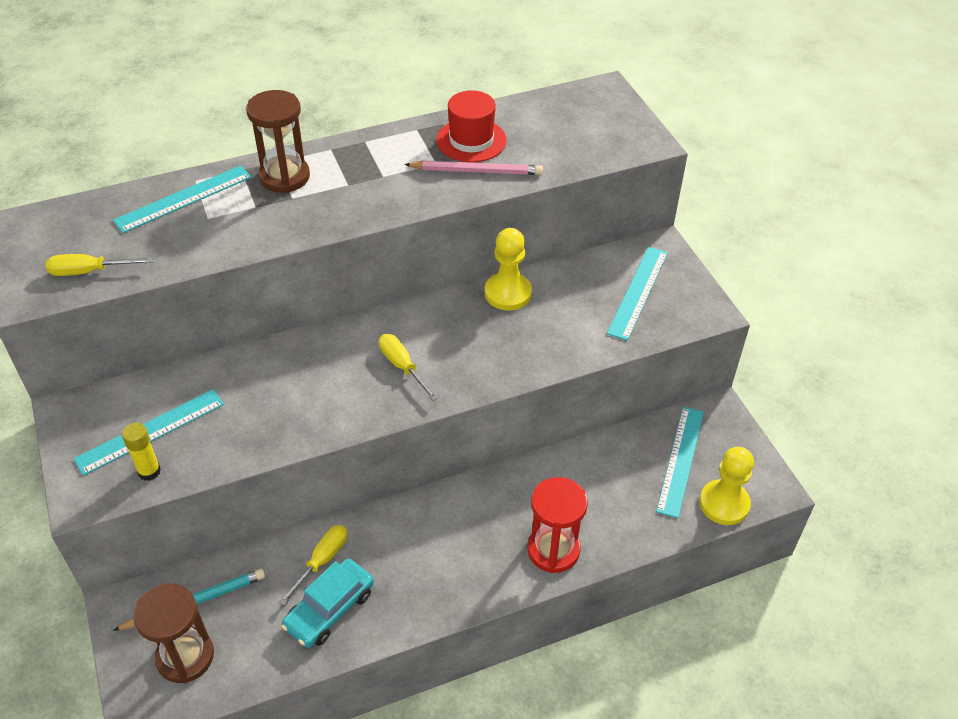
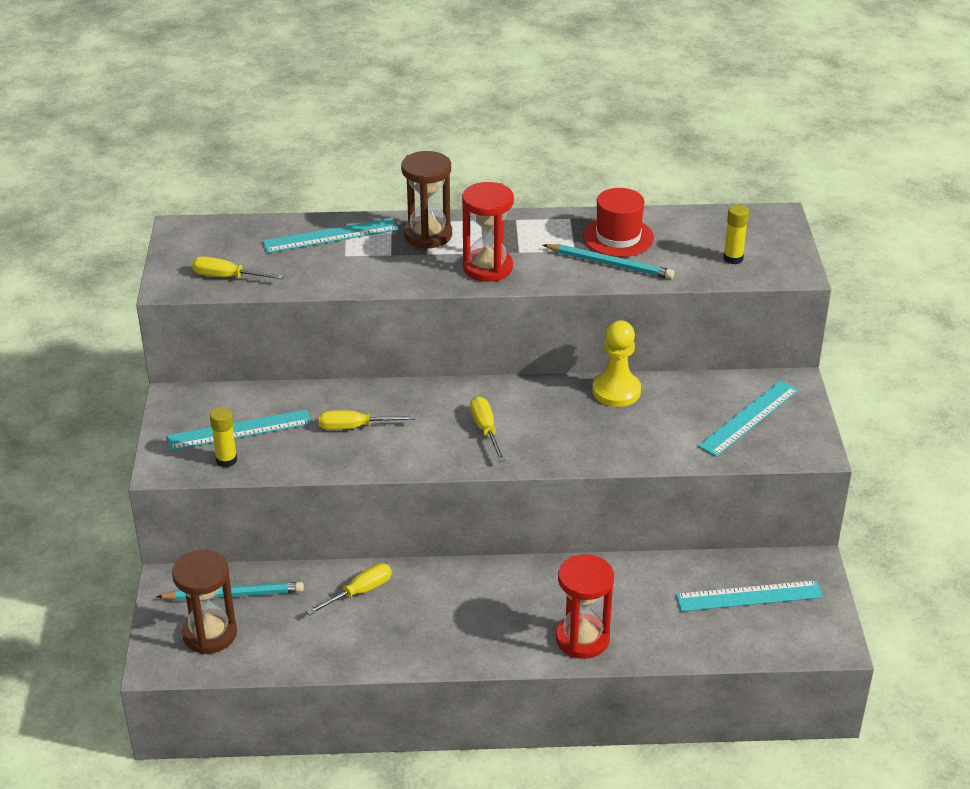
camera: 20 degrees right, 10 degrees down
turquoise car [281,558,374,648] -> none
pink pencil [404,161,543,175] -> turquoise pencil [543,244,674,279]
turquoise ruler [656,406,704,518] -> turquoise ruler turned 45 degrees clockwise [676,580,823,612]
yellow pawn [699,447,754,525] -> none
none -> yellow screwdriver [319,410,415,430]
none -> red hourglass [462,182,514,282]
none -> yellow glue stick [723,204,749,264]

